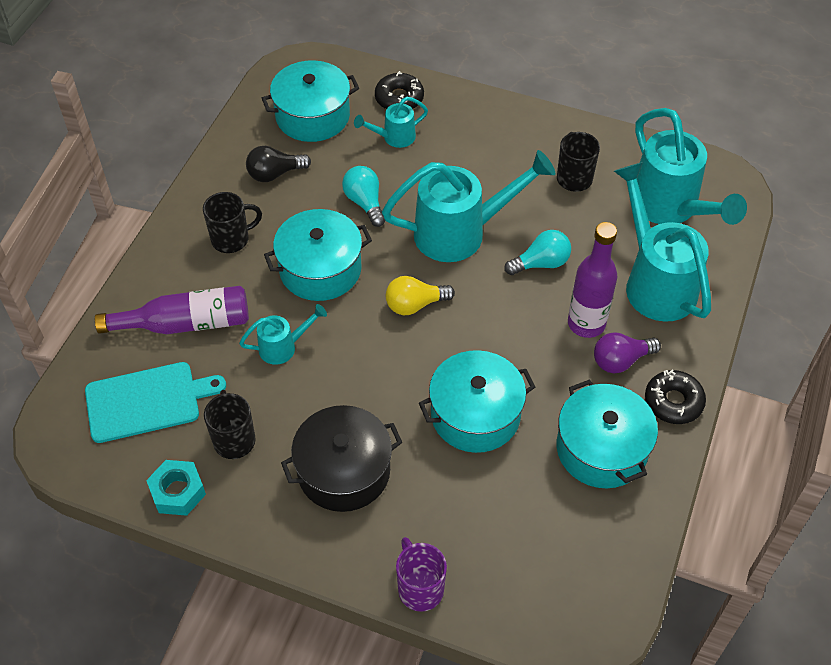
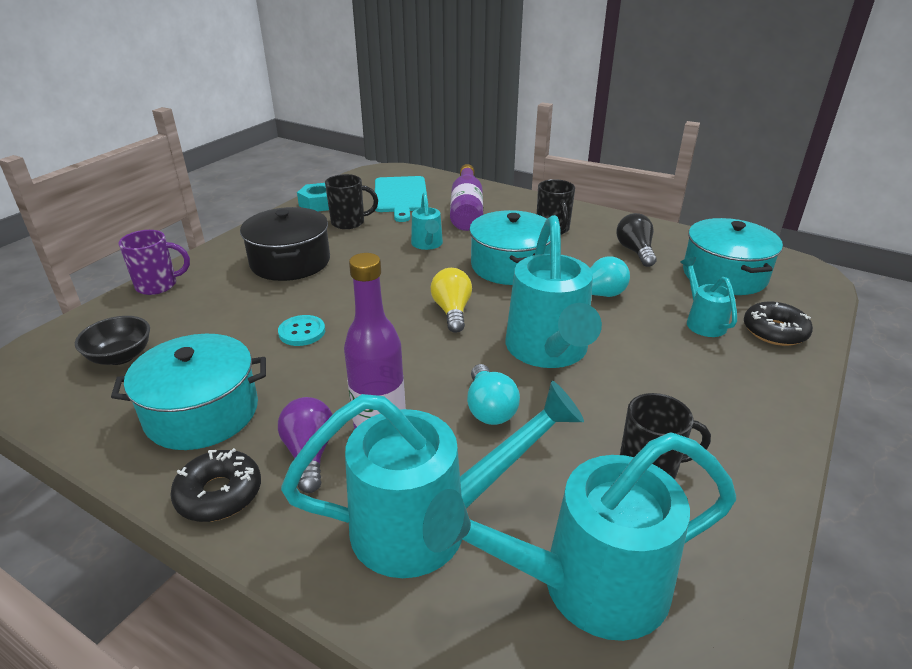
camera: 100 degrees right, 20 degrees down
turquoise pot [419,350,535,453] -> turquoise button [278,315,325,346]
none -> black bowl [75,316,150,365]

